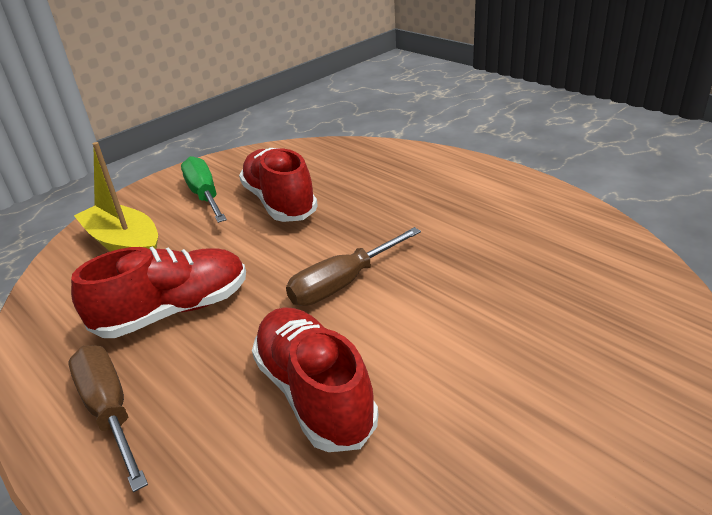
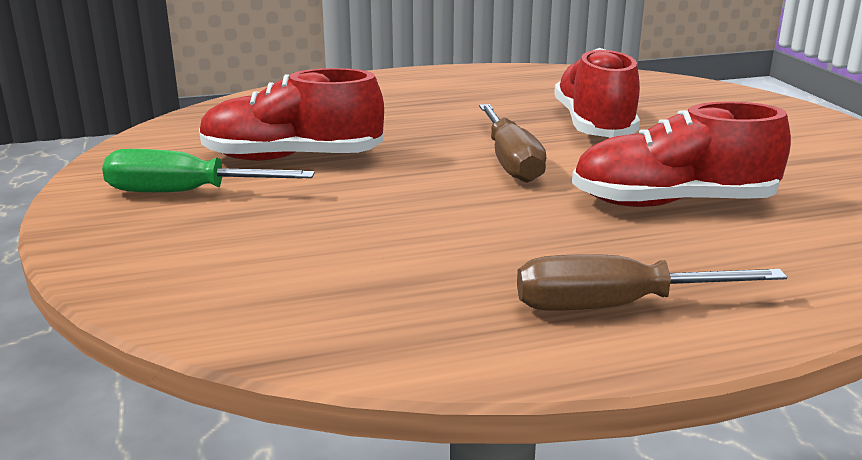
camera: 65 degrees left, 10 degrees down
red shoe [71,247,246,338] -> red shoe moved to [554,48,640,138]
yellow boat [74,142,158,252] -> none

